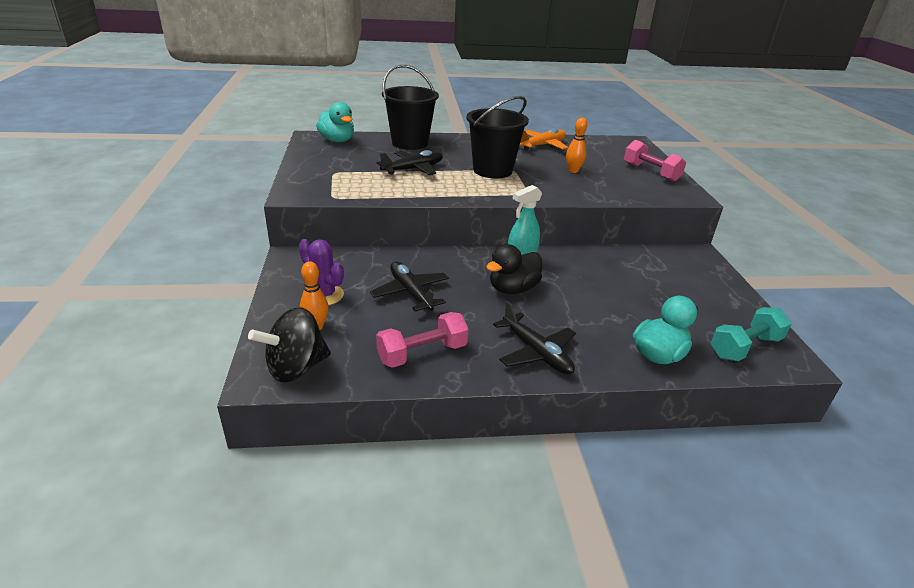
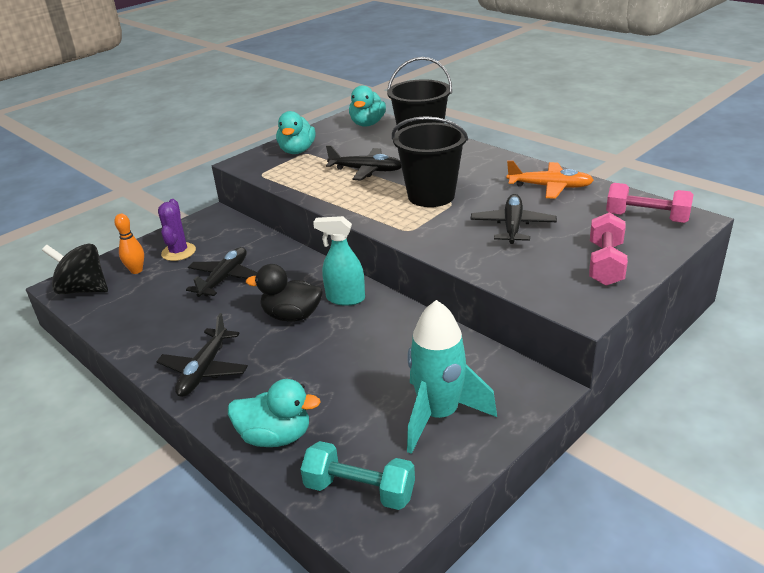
camera: 55 degrees right, 0 degrees up
pink dumbbell [376,312,469,368] -> pink dumbbell moved to [606,183,694,223]
orange bowling pin [566,118,587,173] -> black plane [470,194,557,244]
none -> turquoise duck [276,111,315,154]
none -> turquoise rocket [407,300,497,454]

